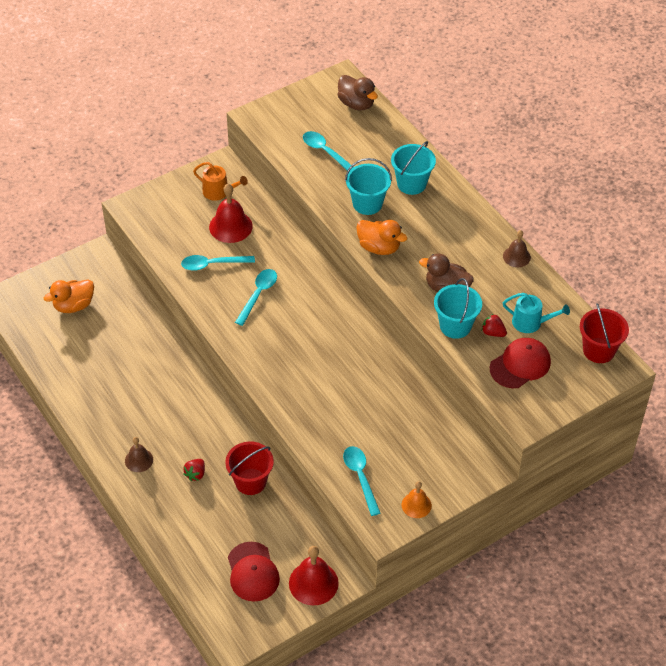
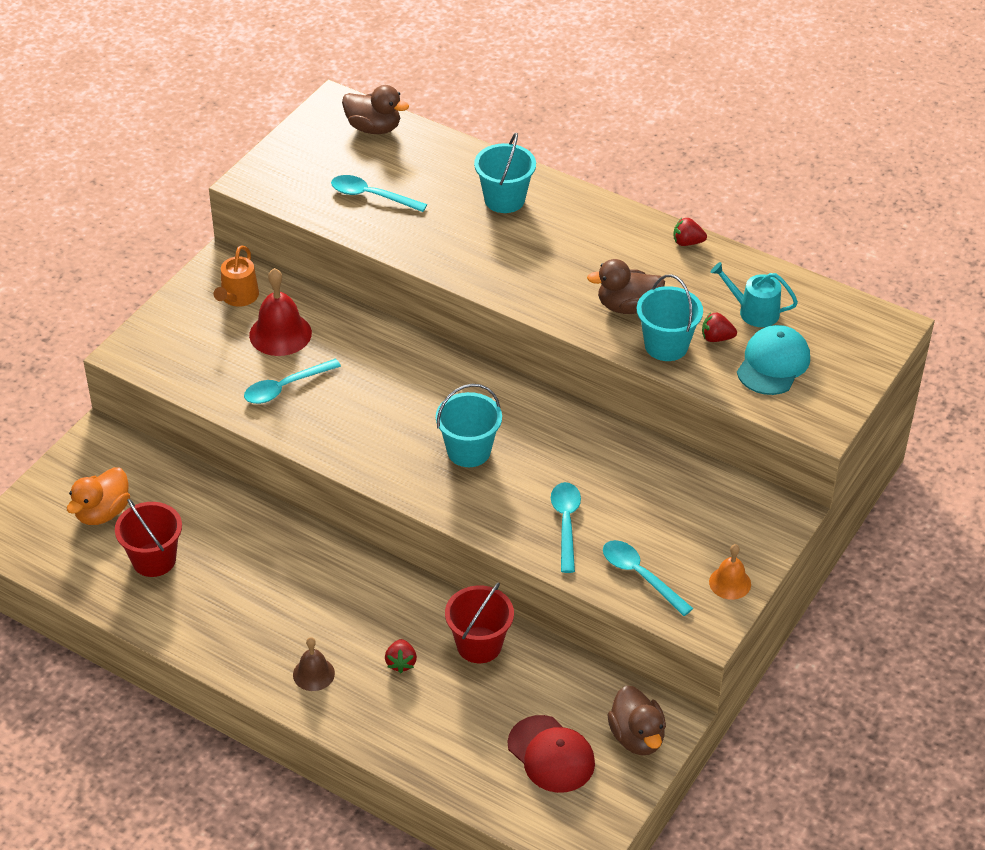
camera: 25 degrees left, 5 degrees down
orange watering can [193,162,248,201] -> orange watering can turned 105 degrees clockwise [214,245,259,307]
turquoise spoon [235,269,277,326] -> turquoise spoon moved to [551,482,581,573]
red bell [289,546,339,605] -> brown duck [607,685,666,755]
turquoise bucket [345,158,392,215] -> turquoise bucket moved to [436,384,502,467]
orange duck [356,220,407,255] -> none
red cap [490,338,551,388] -> turquoise cap [737,325,810,395]
brown bell [503,230,531,267] -> red strawberry [674,218,707,246]
turquoise watering can [503,293,570,333] -> turquoise watering can turned 150 degrees counterclockwise [711,262,798,327]
red bucket [580,303,629,363] -> red bucket moved to [115,498,182,577]

